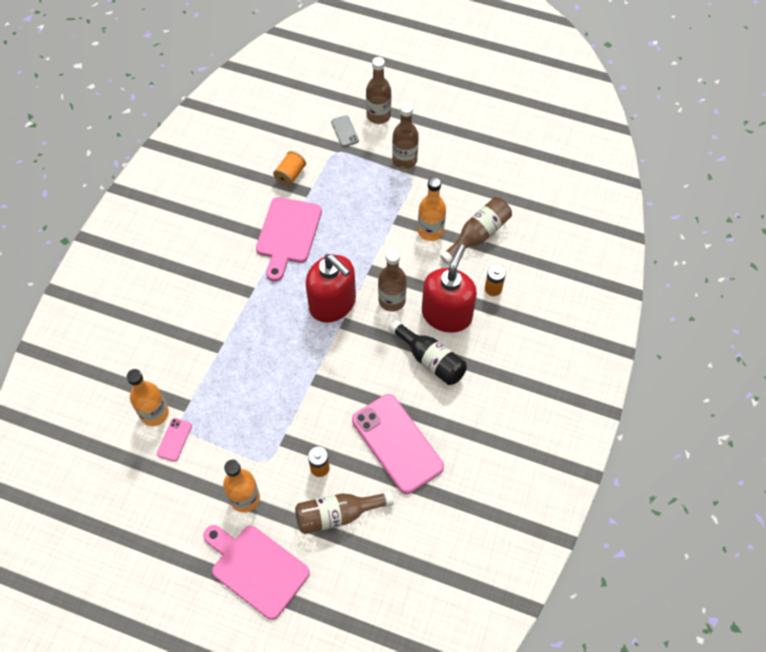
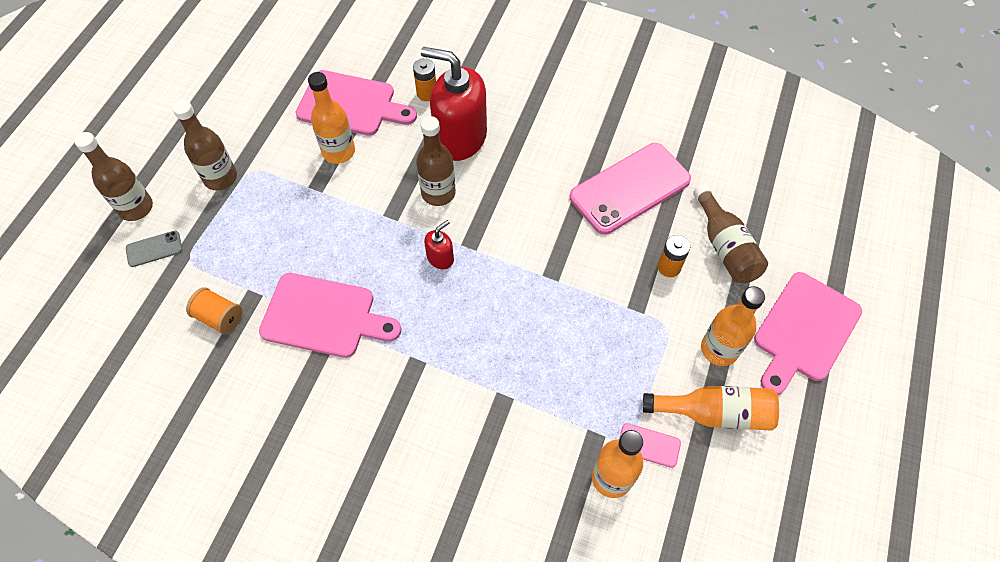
camera: 90 degrees left, 0 degrees up
red soap dispenser [306,254,356,323] -> red soap dispenser [424,220,454,269], size x0.44
black bottle [389,320,467,385] -> none
brown bottle [440,197,512,265] -> pink cutting board [295,70,417,136]
none -> orange bottle [643,386,779,431]

